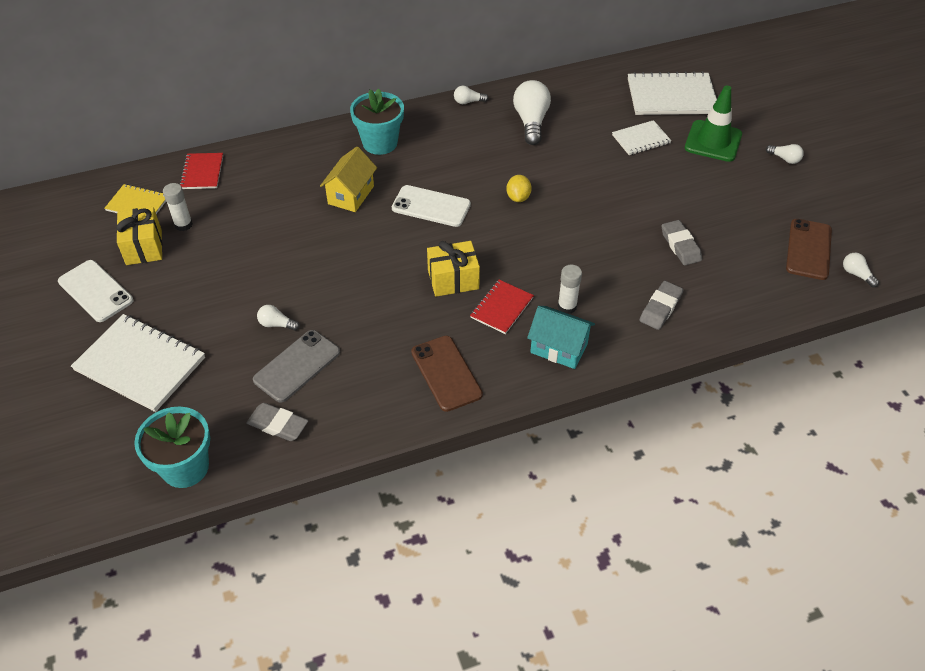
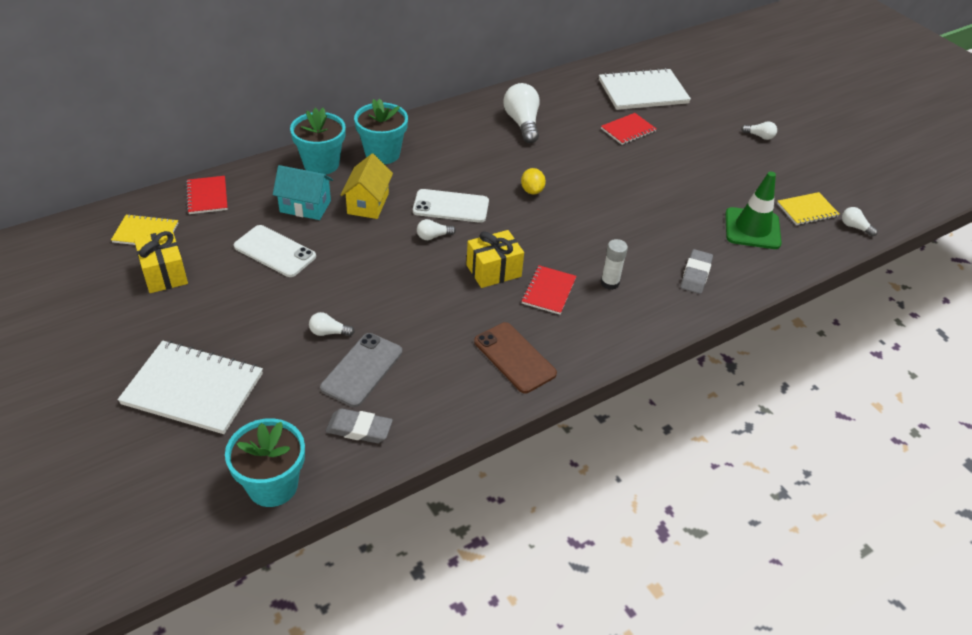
camera: 15 degrees left, 5 degrees down
white phone [58,260,133,322] -> white phone moved to [234,225,316,277]
white glue stick [163,183,193,231] -> none
white light bulb [454,86,489,104] -> white light bulb moved to [417,219,456,240]
turquoise house [527,306,595,369] -> turquoise house moved to [273,165,333,220]
white notebook [612,120,671,155] -> red notebook [601,113,656,145]
grey eraser [662,220,702,265] -> none
green traffic cone [685,86,742,162] -> green traffic cone moved to [725,171,782,249]
brown phone [786,219,832,280] -> yellow notebook [777,192,839,225]
none -> turquoise flower pot [290,108,346,175]

